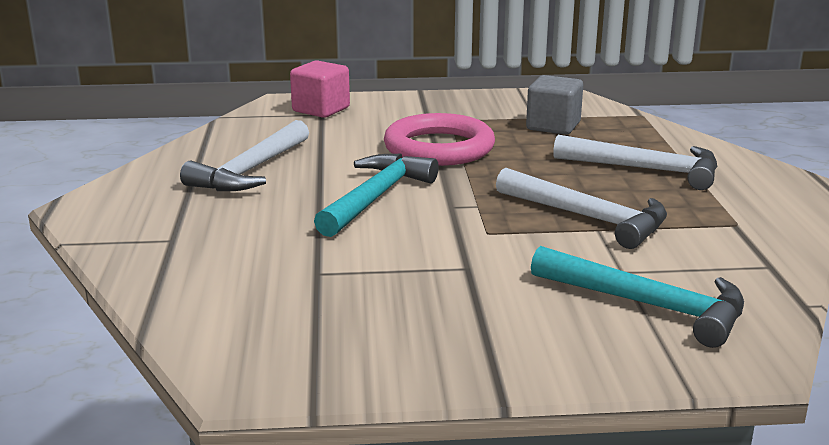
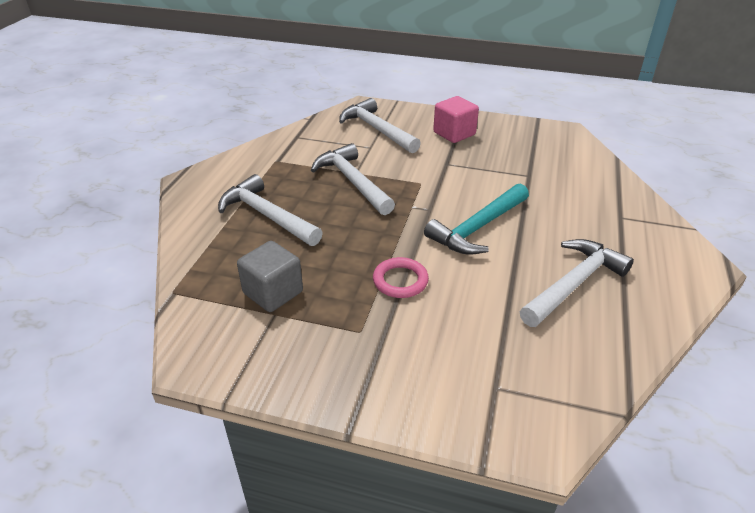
camera: 160 degrees left, 15 degrees up
pink cube [290,60,350,118] -> pink cube moved to [433,96,479,143]
pink ring [384,113,495,166] -> pink ring [373,257,429,298], size x0.55
turquoise hammer [531,246,744,348] -> white hammer [339,98,421,153]

